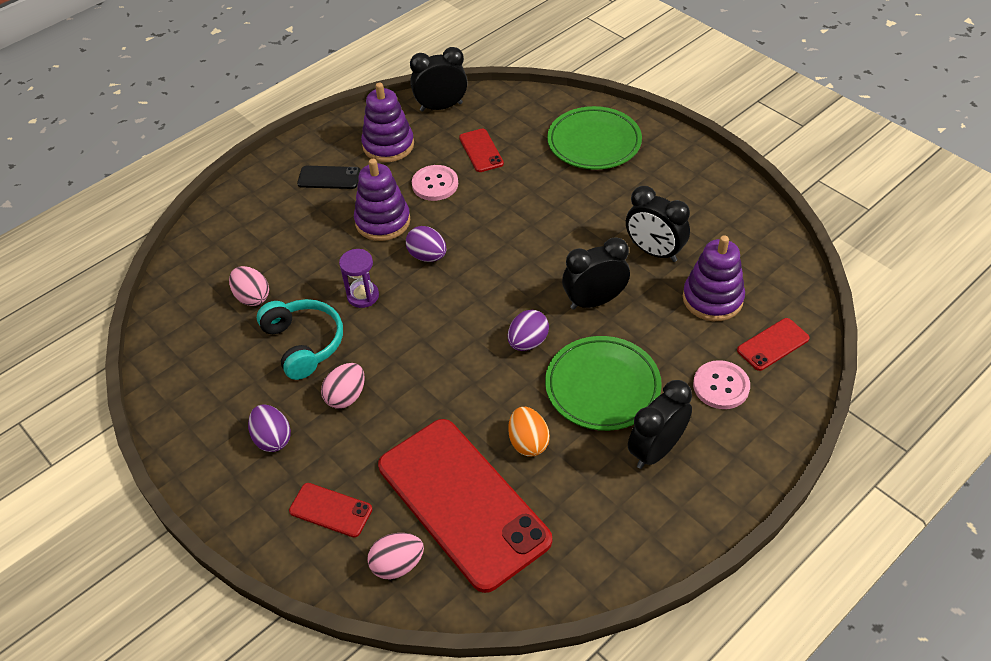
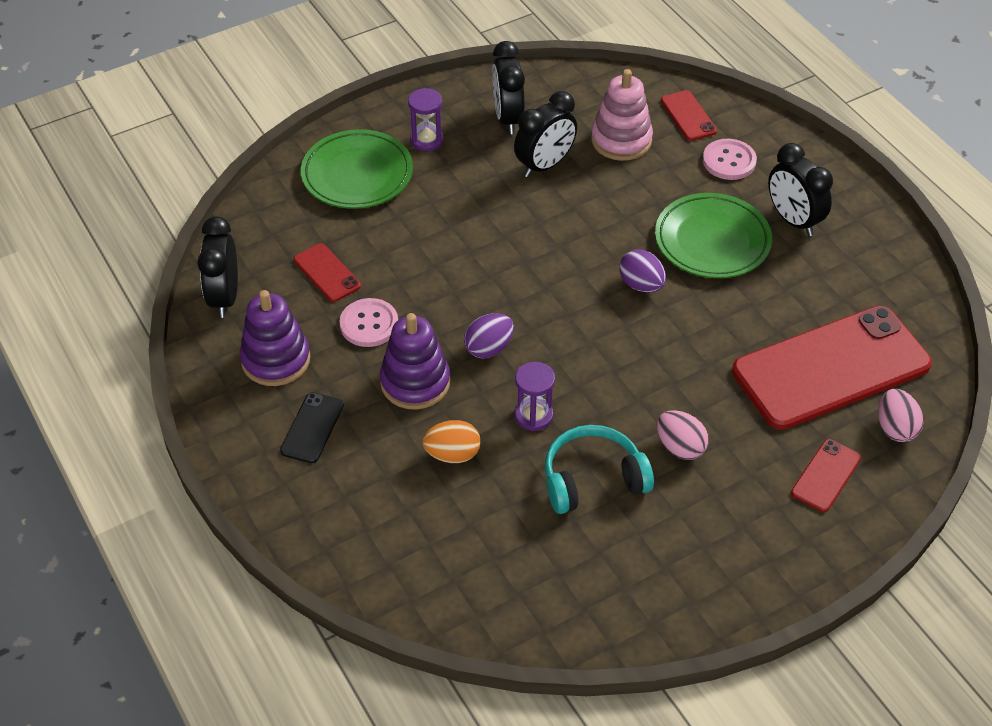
camera: 80 degrees left, 0 degrees up
pink egg [229,266,269,306] -> none
purple egg [248,404,291,452] -> none
red phone [459,128,504,172] -> red phone turned 60 degrees clockwise [294,243,361,302]
orange egg [508,407,550,457] -> orange egg moved to [422,420,480,463]
black clock [562,237,630,310] -> black clock moved to [492,41,525,134]
purple stacking toy [683,235,745,321] -> pink stacking toy [591,69,653,161]
none -> purple hourglass [408,88,444,151]

